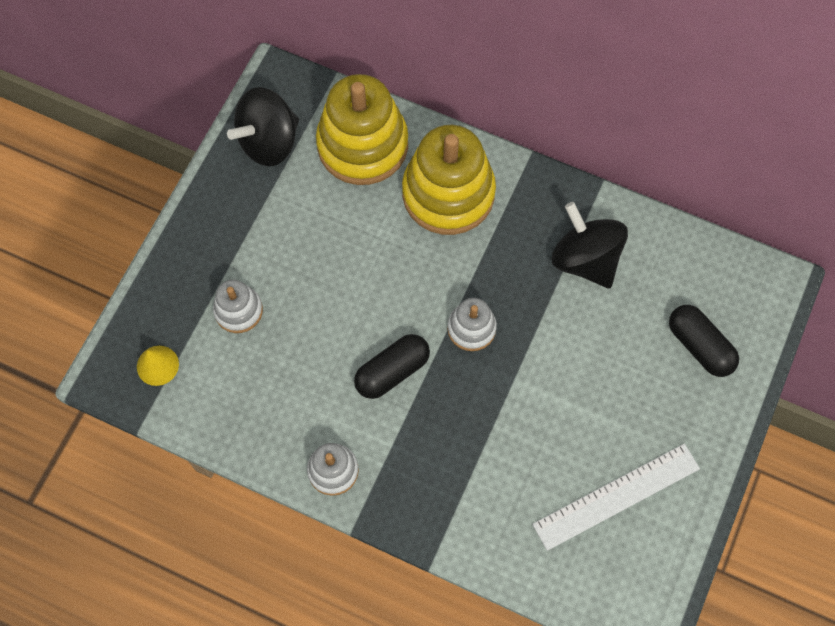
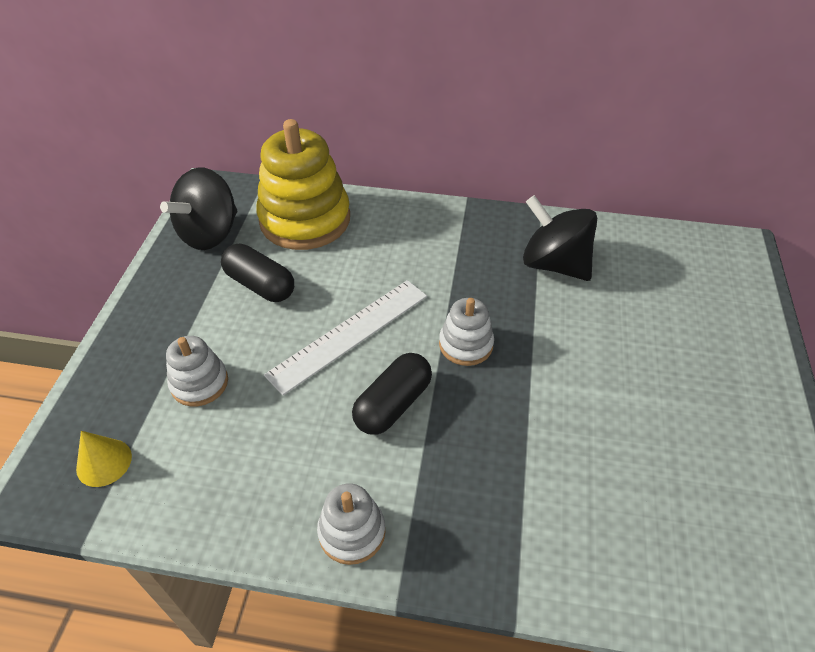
camera: 15 degrees left, 20 degrees down
yellow stacking toy [402,125,496,235] -> none
white ruler [532,443,700,551] -> white ruler moved to [264,280,427,395]
black capsule [669,305,739,377] -> black capsule moved to [221,244,294,302]

